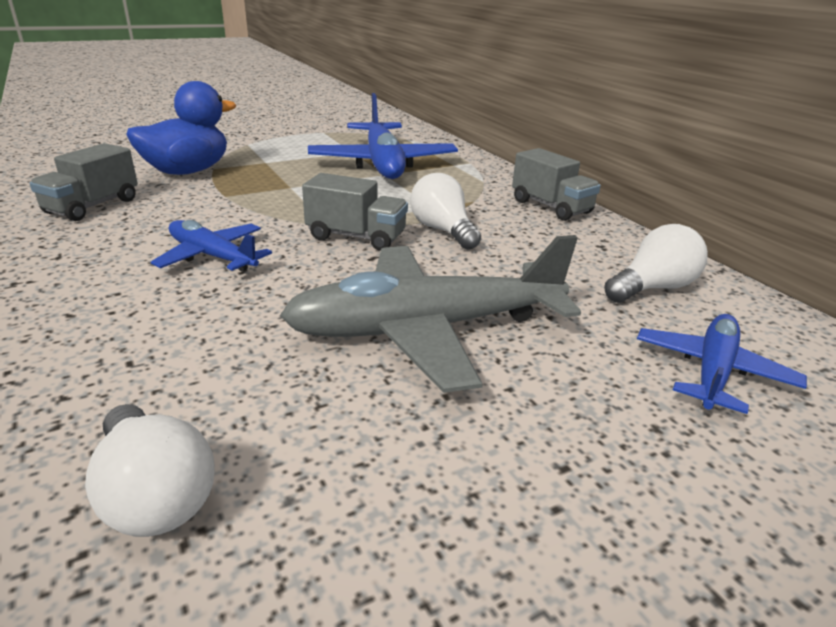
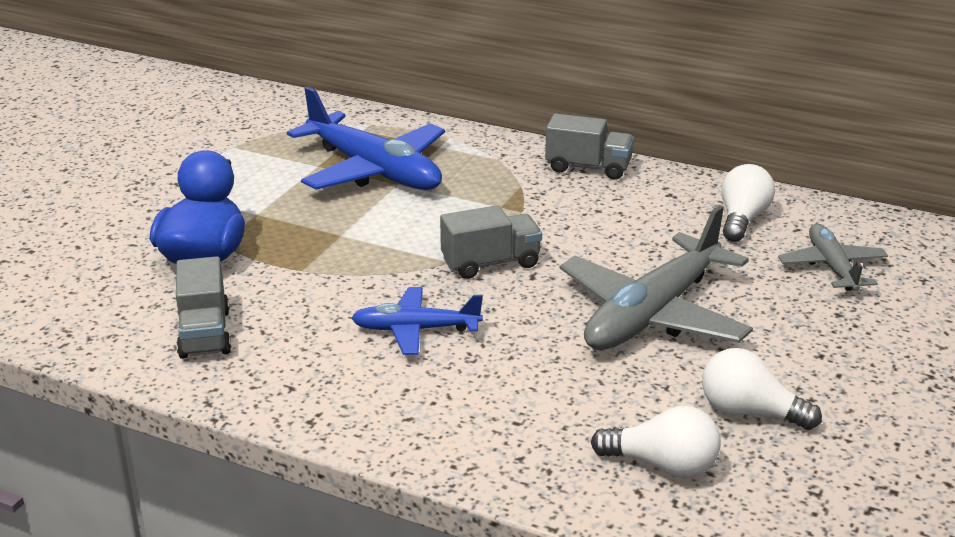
camera: 35 degrees left, 0 degrees up
white light bulb [410,173,481,250] -> white light bulb moved to [702,348,822,430]
blue plane [637,314,807,414] -> grey plane [778,224,888,291]

